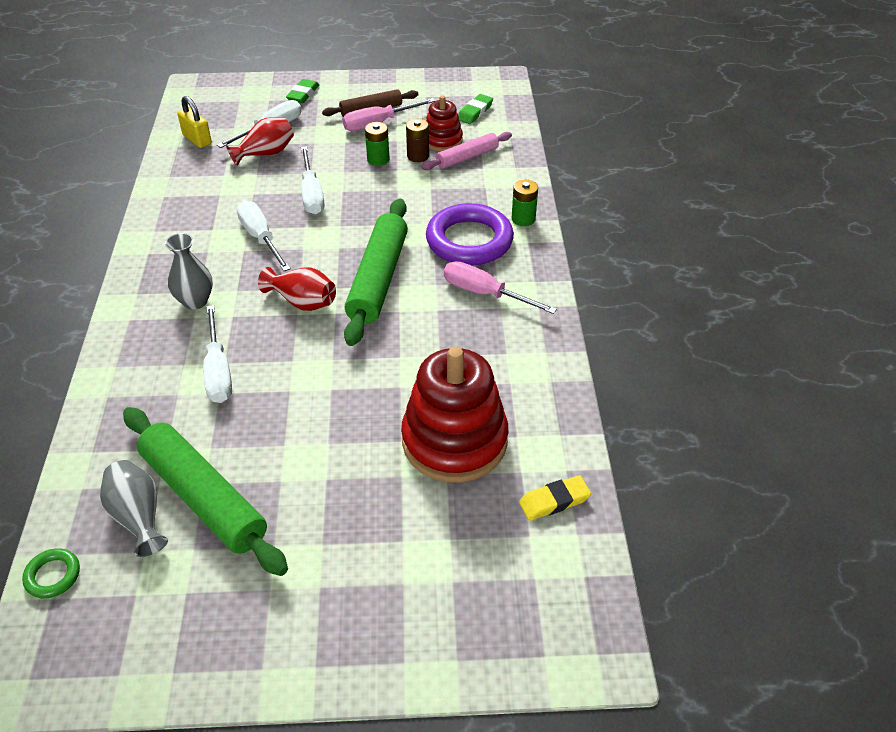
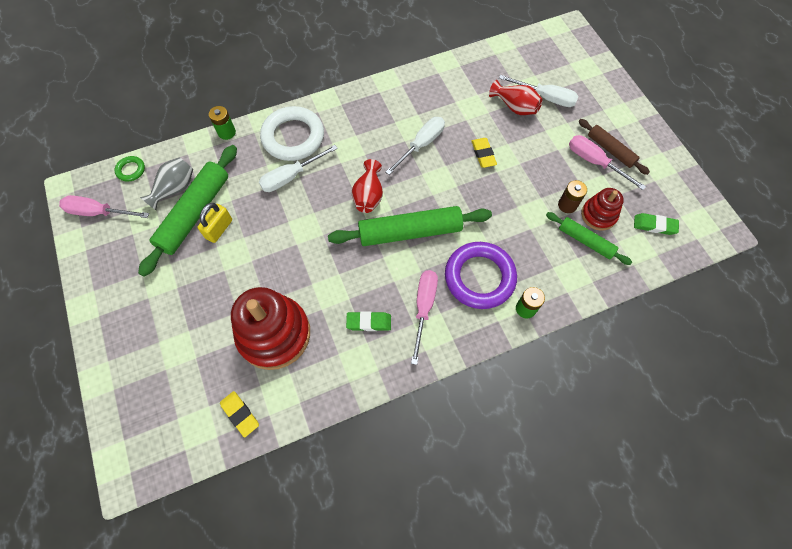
camera: 70 degrees right, 20 degrees up
grey vase [165,233,213,310] -> none
yellow padlock [177,96,212,148] -> yellow padlock moved to [198,203,232,243]
green eraser [286,79,319,103] -> green eraser moved to [346,311,391,331]
white screwdriver [301,146,325,214] -> yellow eraser [471,138,497,168]
green battery [365,122,390,166] -> green battery moved to [209,106,236,140]
pink rolling pin [421,132,512,170] -> green rolling pin [546,212,632,265]
none -> pink screwdriver [59,195,149,218]
none -> white ring [260,106,324,161]

